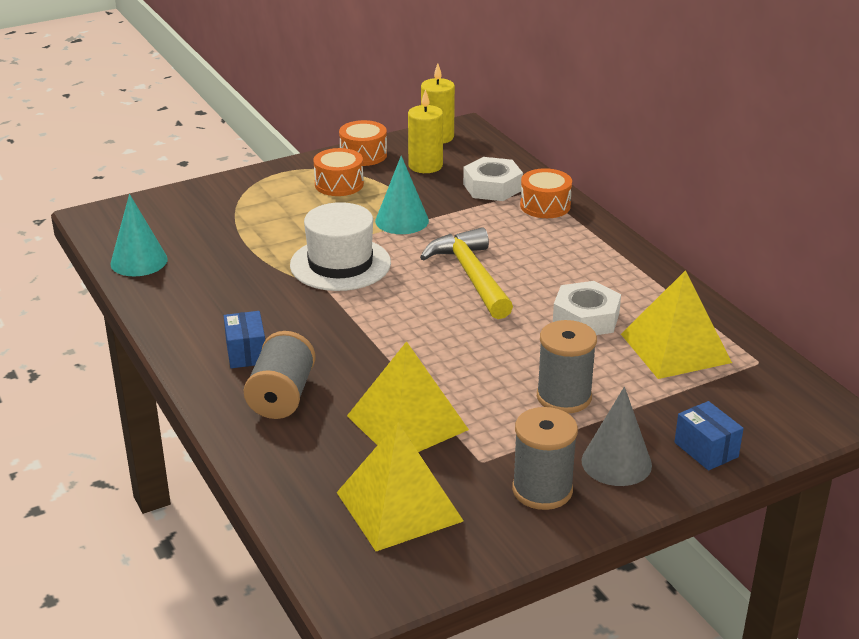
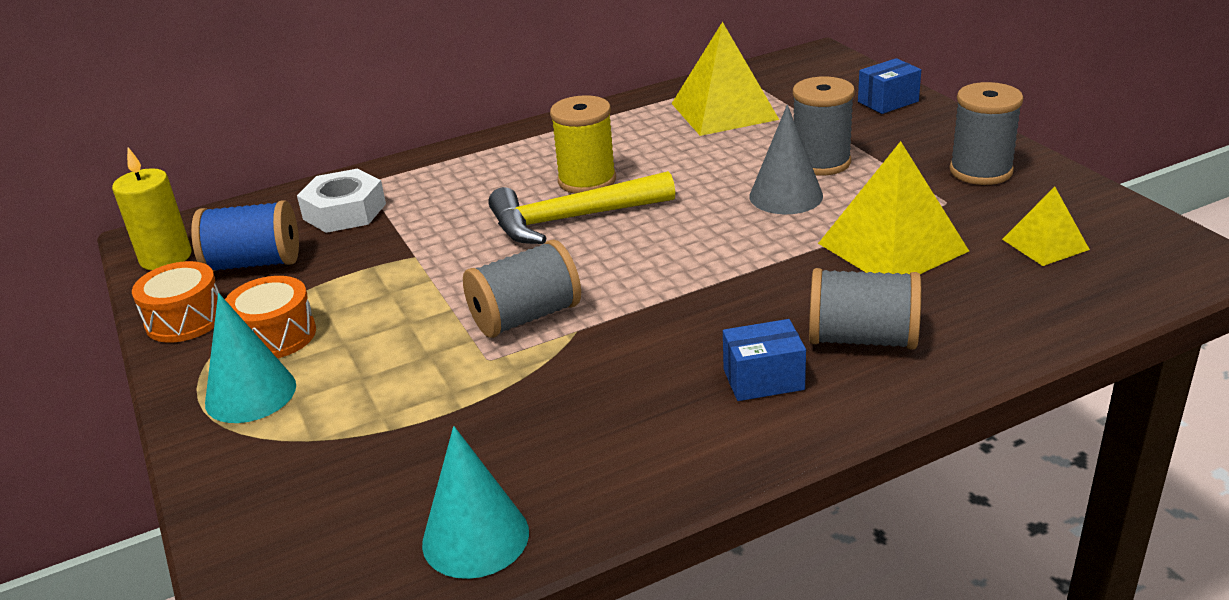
camera: 85 degrees left, 0 degrees up
white hat [290,202,391,291] -> grey spool [463,240,581,338]
yellow pyramid [337,422,463,551] -> yellow pyramid [1002,187,1090,266], size x0.55
turquoise cone [375,156,429,234] -> turquoise cone moved to [205,293,296,423]
yellow candle [408,89,443,173] -> blue spool [191,200,299,272]
orange drum [520,168,572,218] -> none
white nut [553,281,621,335] -> none
grey cone [581,387,652,486] -> grey cone moved to [749,105,823,214]
none -> yellow spool [550,95,616,194]

